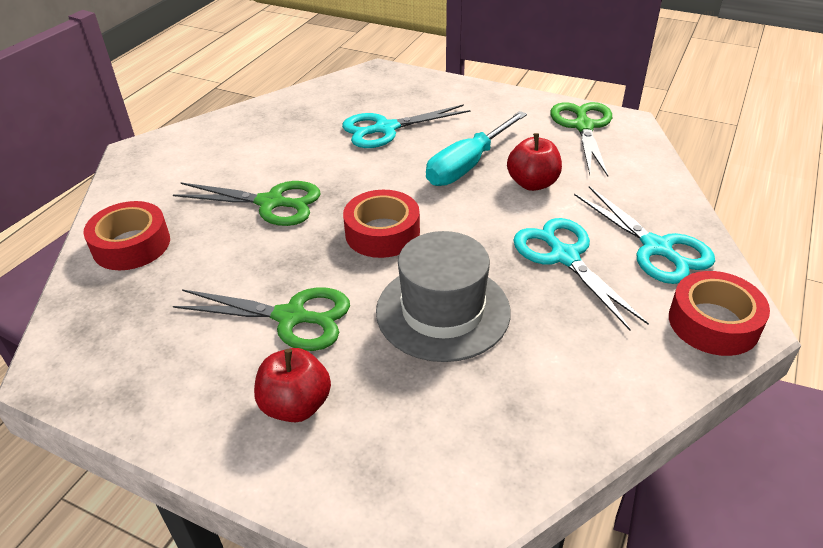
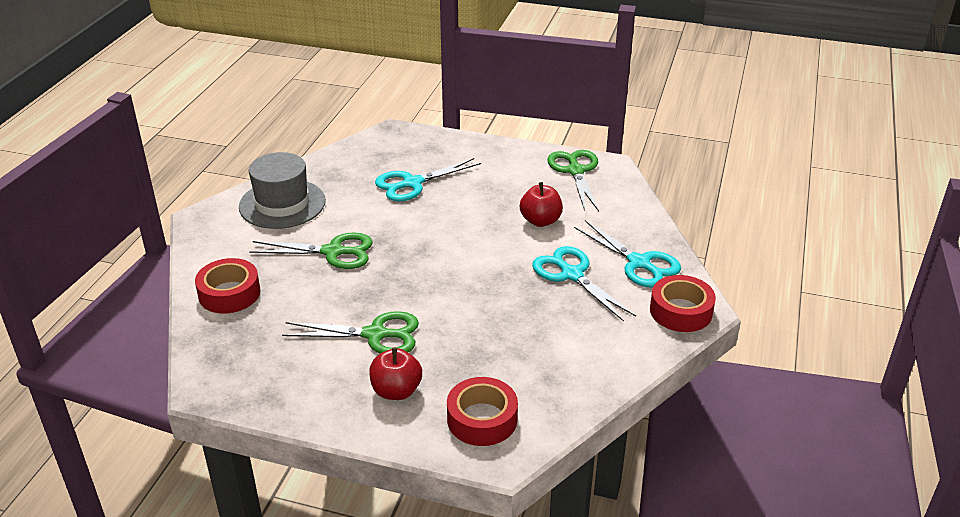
camera: 10 degrees left, 5 degrees down
red tape [343,190,420,258] -> red tape moved to [447,377,518,446]
grey hat [376,231,511,362] -> grey hat moved to [239,152,326,229]
turquoise screwdriver [426,111,527,186] -> none

